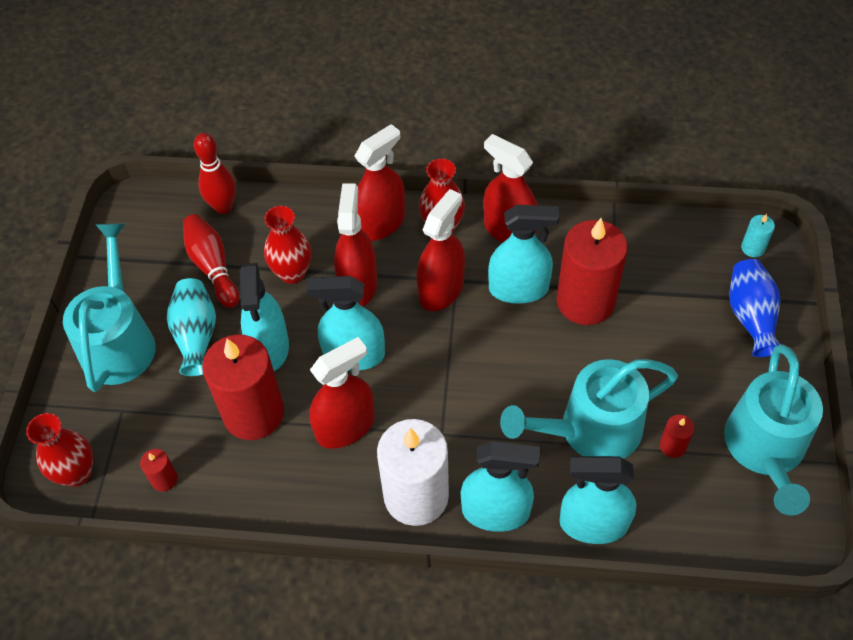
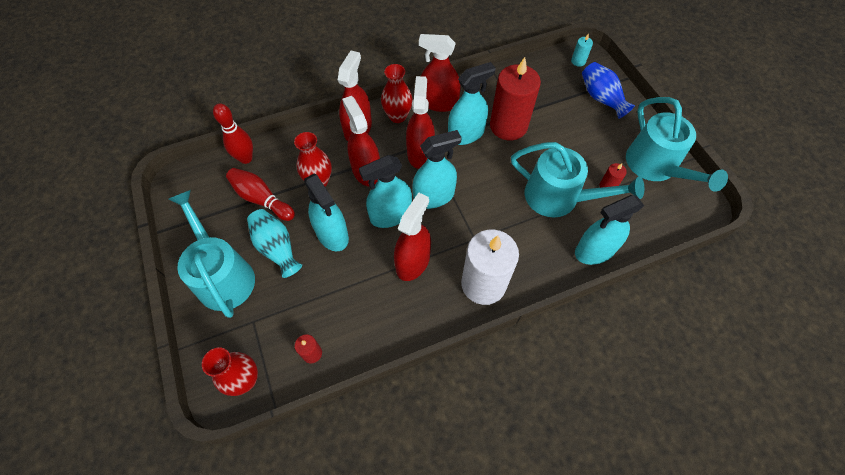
camera: 30 degrees left, 5 degrees up
red candle [202,334,284,440] -> none
turquoise spray bottle [461,441,540,532] -> turquoise spray bottle moved to [412,130,462,209]
turquoise watering can [500,359,678,459] -> turquoise watering can turned 105 degrees counterclockwise [511,142,644,217]

